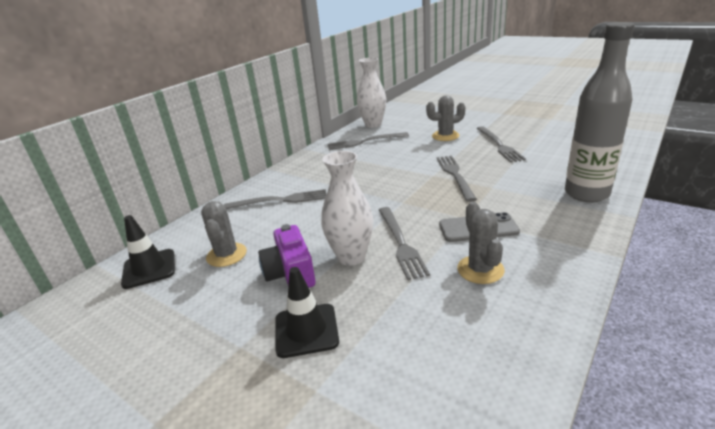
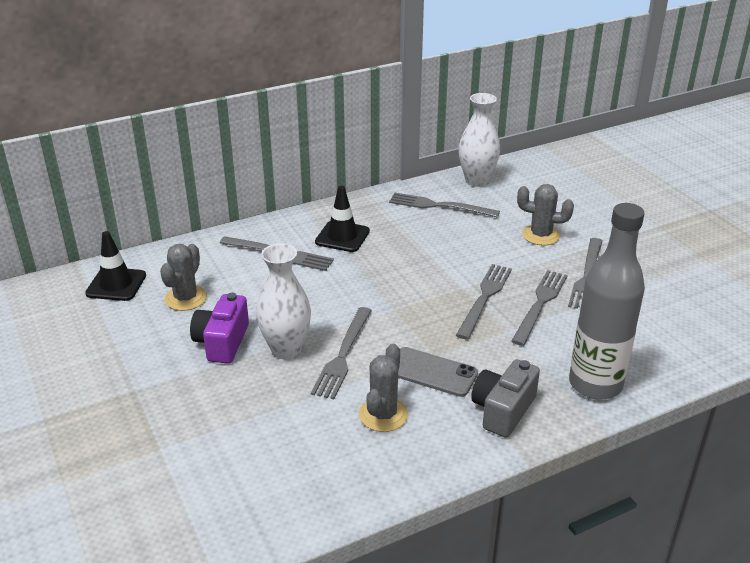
camera: 25 degrees right, 5 degrees up
black traffic cone [275,267,339,358] -> black traffic cone moved to [315,186,370,252]
none -> grey camera [471,359,540,438]
none -> grey fork [511,270,568,346]

